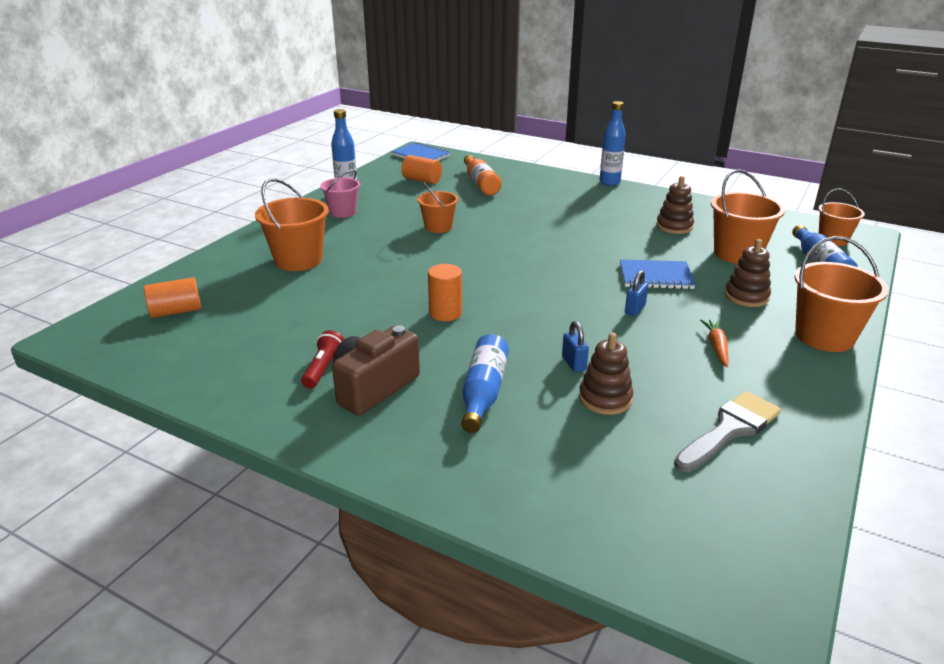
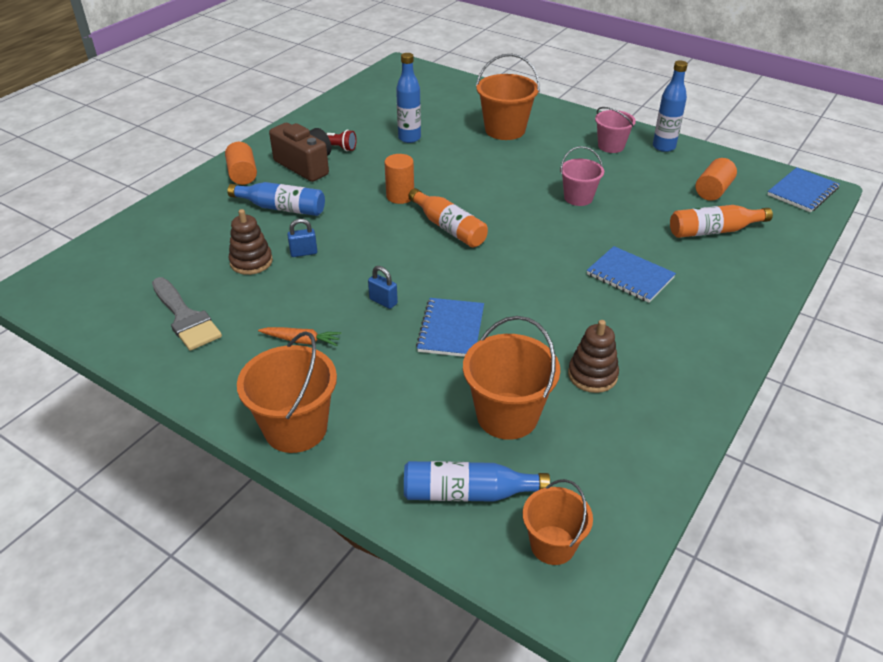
camera: 95 degrees right, 10 degrees up
orange cylinder [144,277,201,318] -> orange cylinder moved to [225,142,257,185]
orange bucket [417,182,458,233] -> pink bucket [560,146,604,206]
blue bottle [599,101,626,186] -> blue bottle moved to [396,53,421,143]
brown stacking toy [725,239,771,307] -> none
none -> orange bottle [408,188,488,247]
none -> blue notebook [587,246,676,303]

